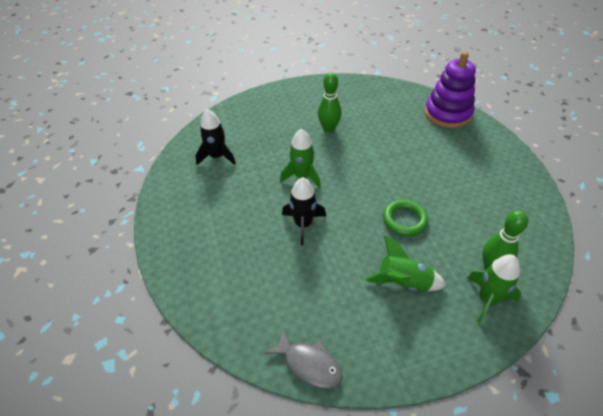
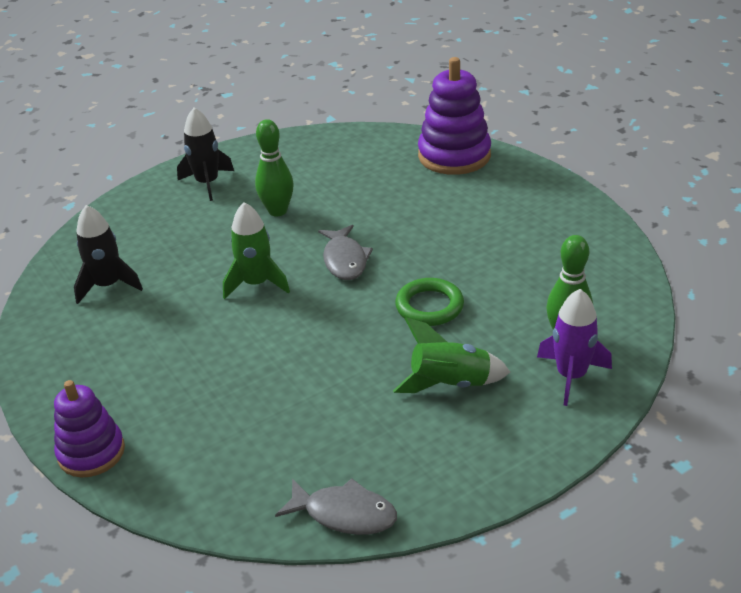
camera: 15 degrees left, 10 degrees down
black rocket [282,177,326,245] -> black rocket moved to [177,107,234,201]
green rocket [468,254,521,323] -> purple rocket [537,289,612,406]
none -> purple stacking toy [54,380,125,478]
none -> grey fish [318,225,373,280]

